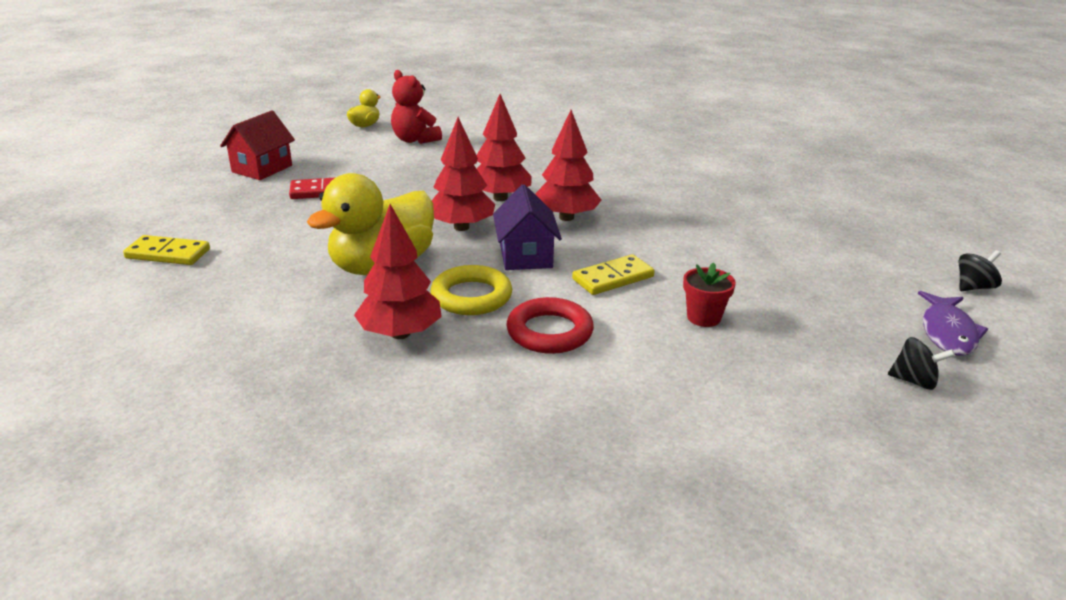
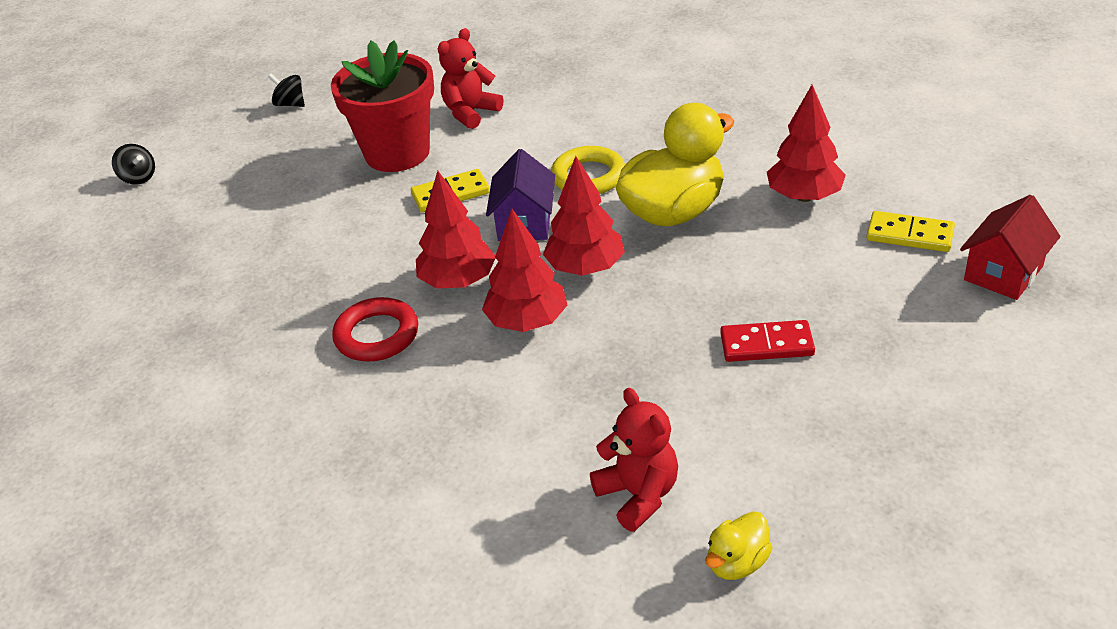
camera: 165 degrees left, 10 degrees up
red house [220,110,295,180] -> red house moved to [960,195,1061,300]
red tree [354,204,442,339] -> red tree moved to [767,85,846,202]
red ring [506,297,594,354] -> red ring moved to [332,297,418,361]
red flower pot [683,262,736,327] -> red flower pot [331,40,434,172], size x2.30
purple fish [918,291,988,356] -> none
black spinning top [959,250,1002,291] -> black spinning top turned 120 degrees counterclockwise [112,144,155,185]
none -> red teddy bear [438,28,503,129]

